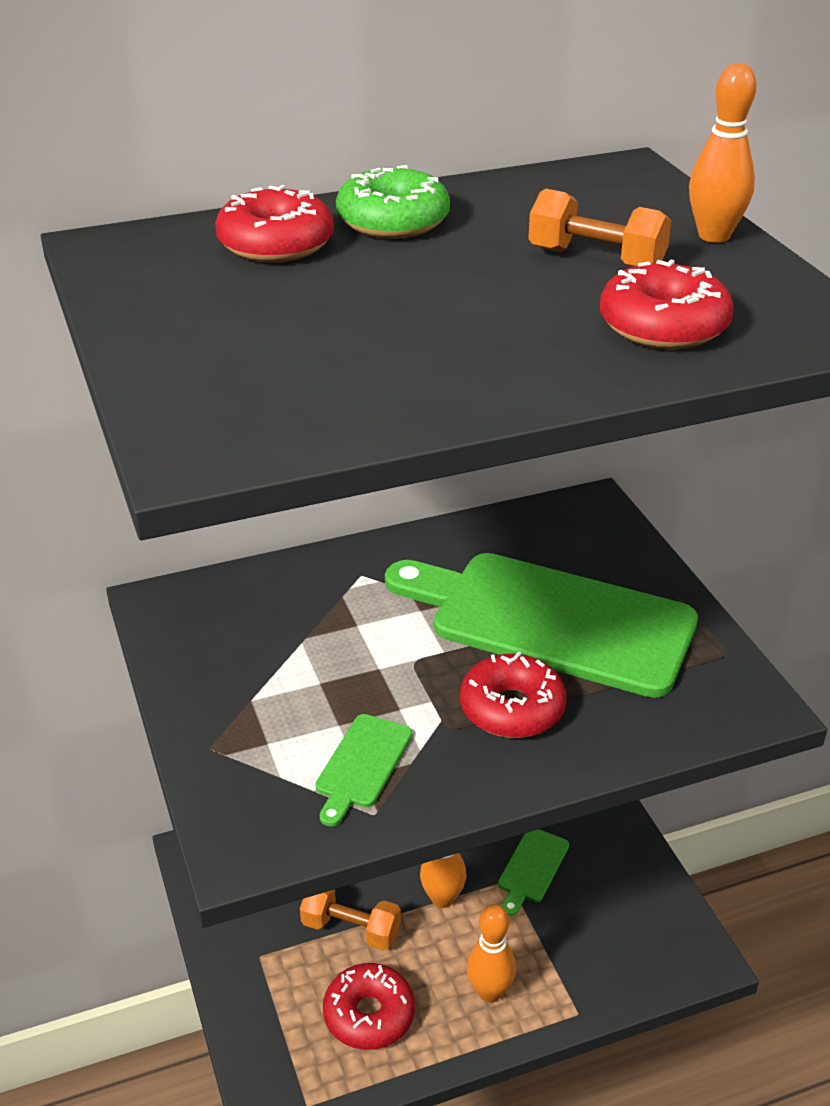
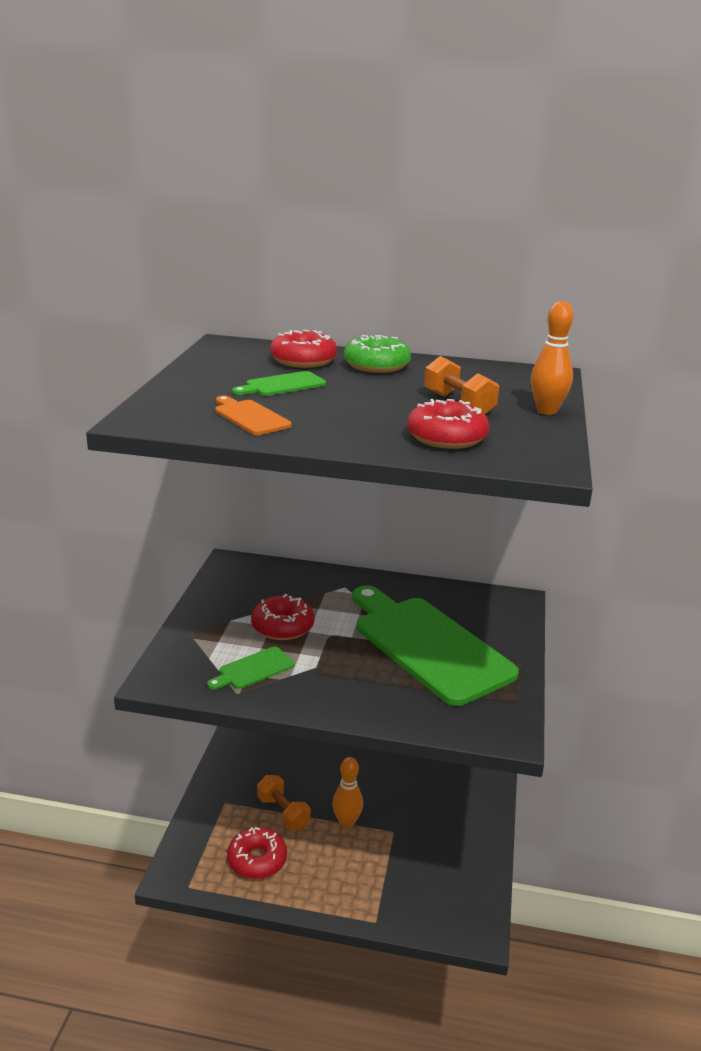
camera: 30 degrees right, 10 degrees down
red donut [460,652,567,738] -> red donut moved to [251,594,315,640]
orange bowling pin [466,904,516,1003] -> none
green cutting board [498,829,569,916] -> green cutting board moved to [232,371,326,396]
none -> orange cutting board [215,396,292,435]

